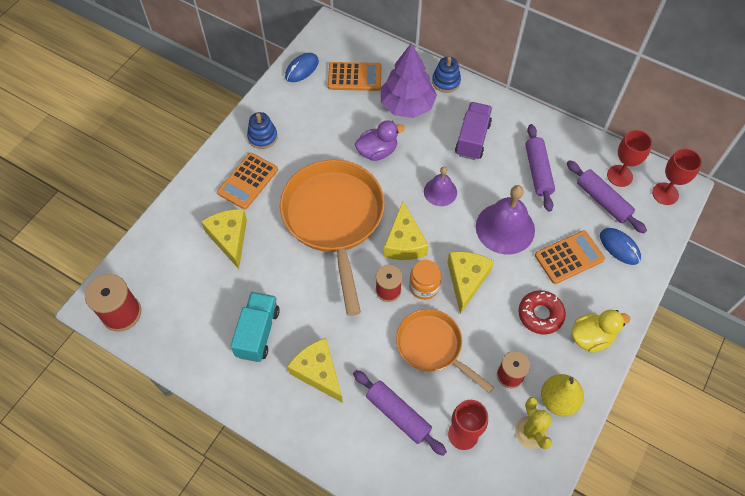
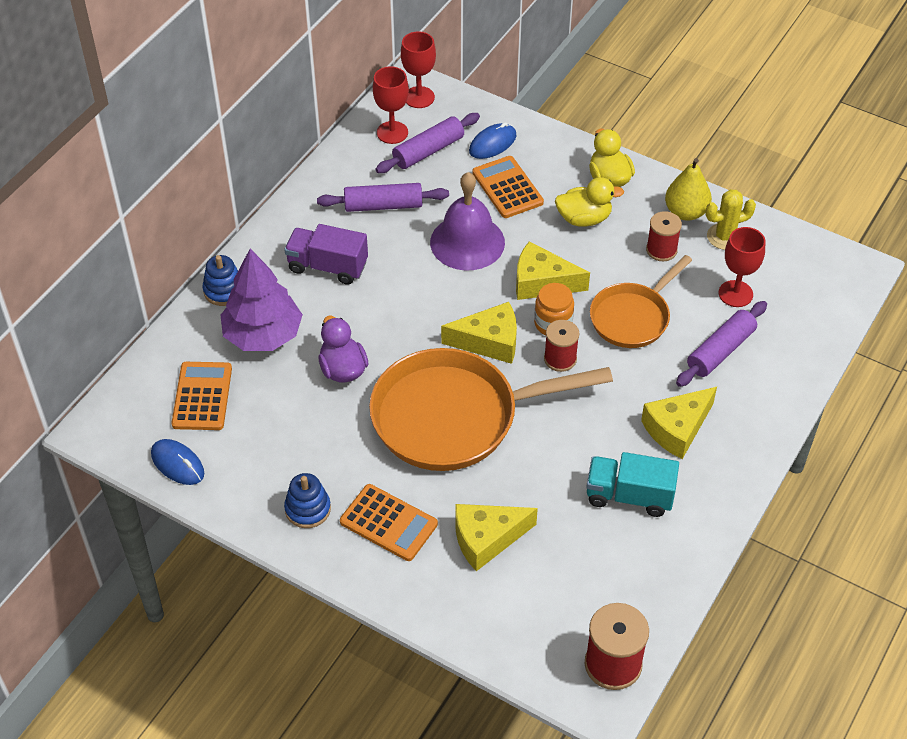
camera: 90 degrees left, 10 degrees down
purple bell [424,167,457,206] -> none
red donut [518,290,566,334] -> yellow duck [555,177,624,227]

